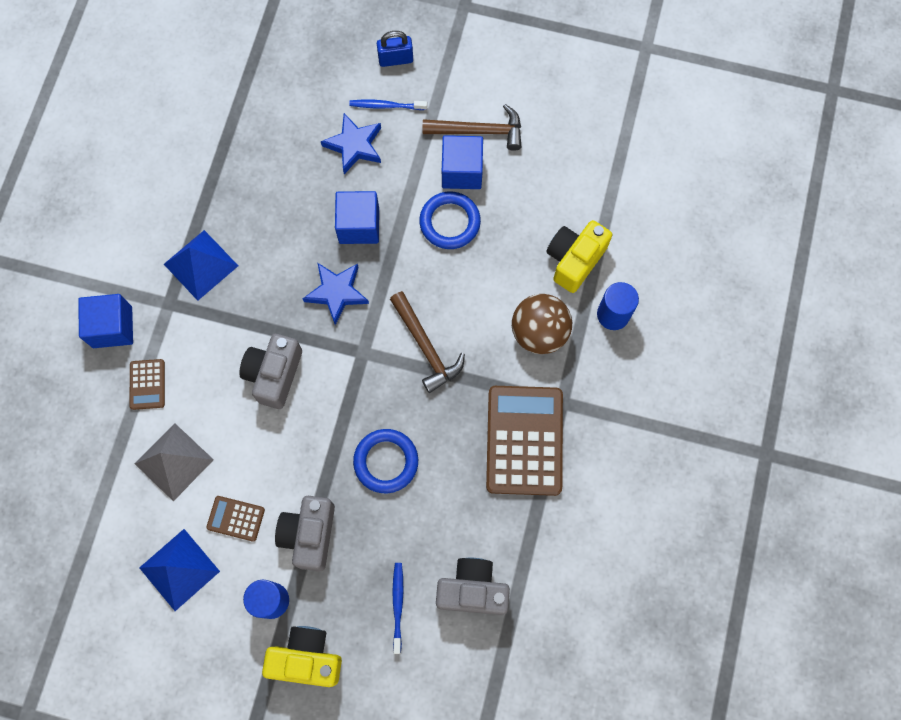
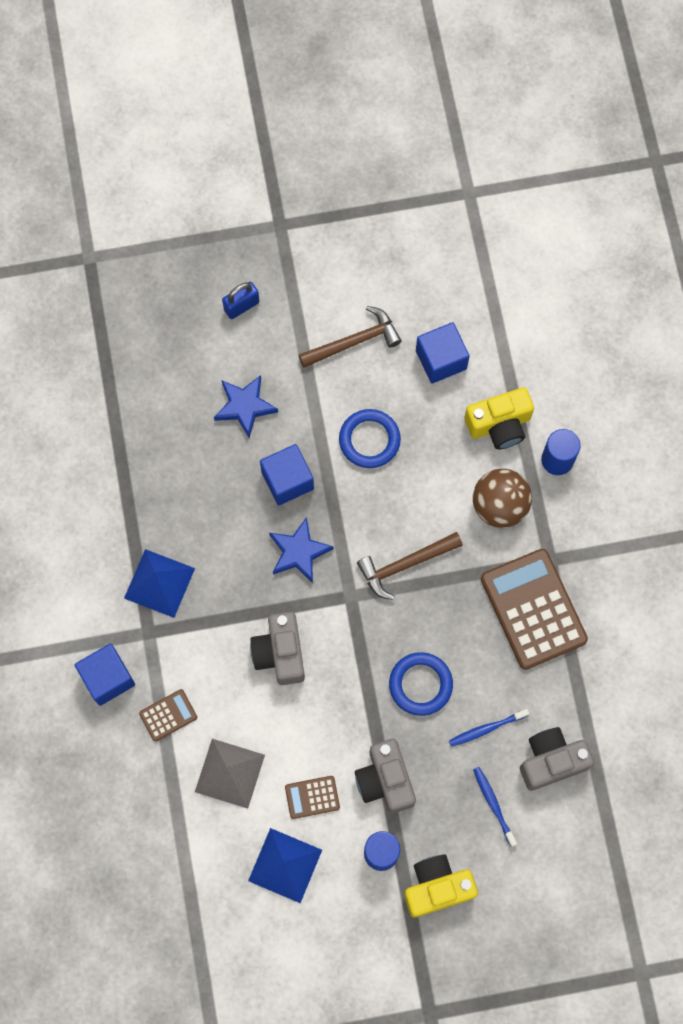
camera: 25 degrees left, 0 degrees up
brown calculator [129,359,165,410] -> brown calculator turned 90 degrees counterclockwise [139,689,197,742]
blue toothbrush [349,100,427,110] -> blue toothbrush moved to [449,709,529,747]
brown hammer [390,291,465,393] -> brown hammer turned 120 degrees clockwise [357,532,463,600]
blue cube [442,135,483,189] -> blue cube moved to [416,322,470,384]
yellow camera [546,220,612,293] -> yellow camera turned 120 degrees counterclockwise [464,387,534,450]

